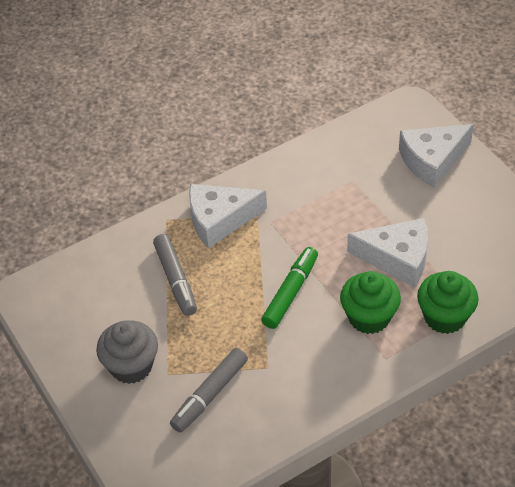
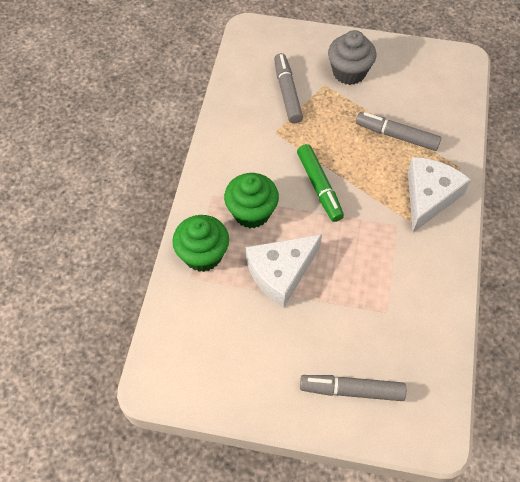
camera: 130 degrees right, 10 degrees up
white cheese [399,124,474,188] -> grey marker [300,375,406,401]

